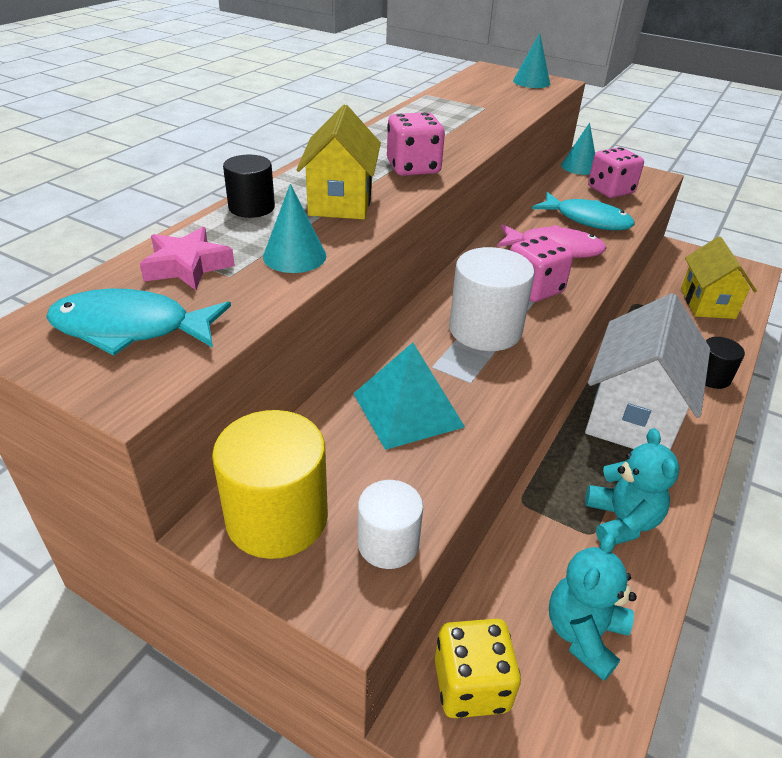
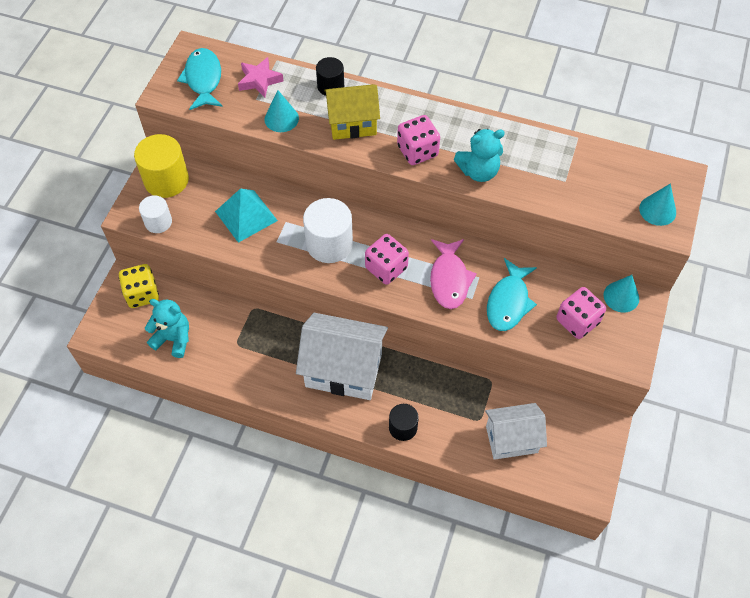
camera: 80 degrees right, 20 degrees up
turquoise teddy bear [585,428,679,545] -> turquoise teddy bear moved to [454,129,505,182]
yellow house [681,237,757,319] -> white house [485,403,547,460]

